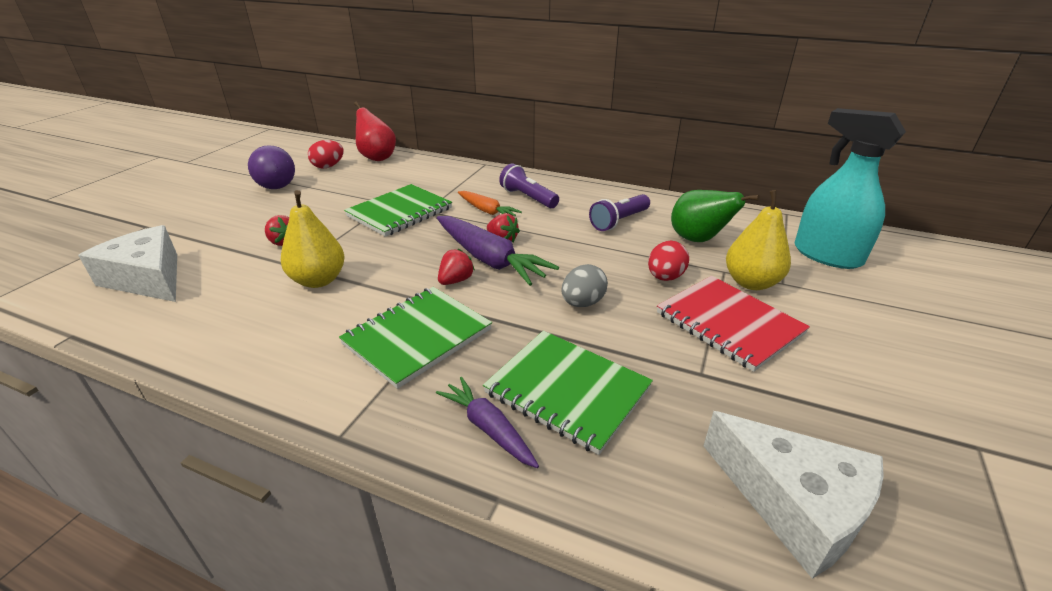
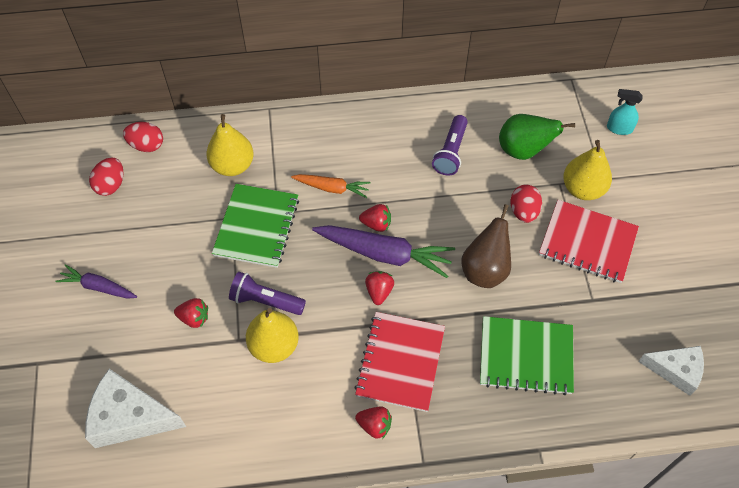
camera: 30 degrees left, 25 degrees up
purple ball [248,145,295,189] -> none
green notebook [339,287,492,389] -> red notebook [354,312,445,412]
red pear [354,102,396,161] -> red egg [123,122,163,152]
purple carrot [436,377,539,468] -> purple carrot moved to [55,264,137,299]
purple flashlight [499,163,559,208] -> purple flashlight moved to [229,272,306,315]
grey egg [561,264,608,307] -> brown pear [462,204,511,288]
white cheese [704,411,884,579] -> white cheese [638,346,704,396], size x0.66
turquoise spray bottle [795,108,906,269] -> turquoise spray bottle [607,89,643,135], size x0.48
none -> yellow pear [206,114,254,176]
none -> red strawberry [355,407,392,439]

